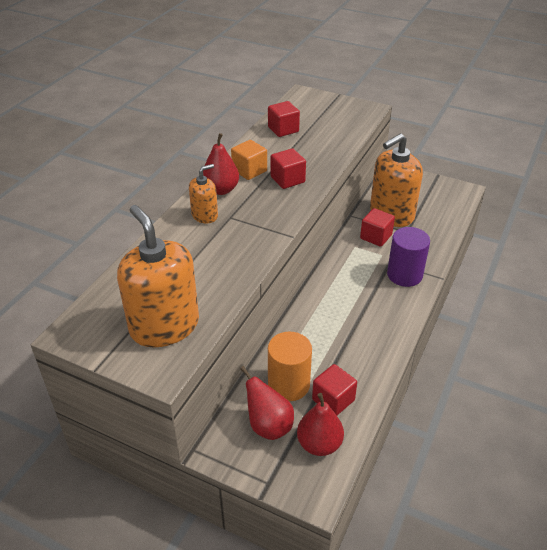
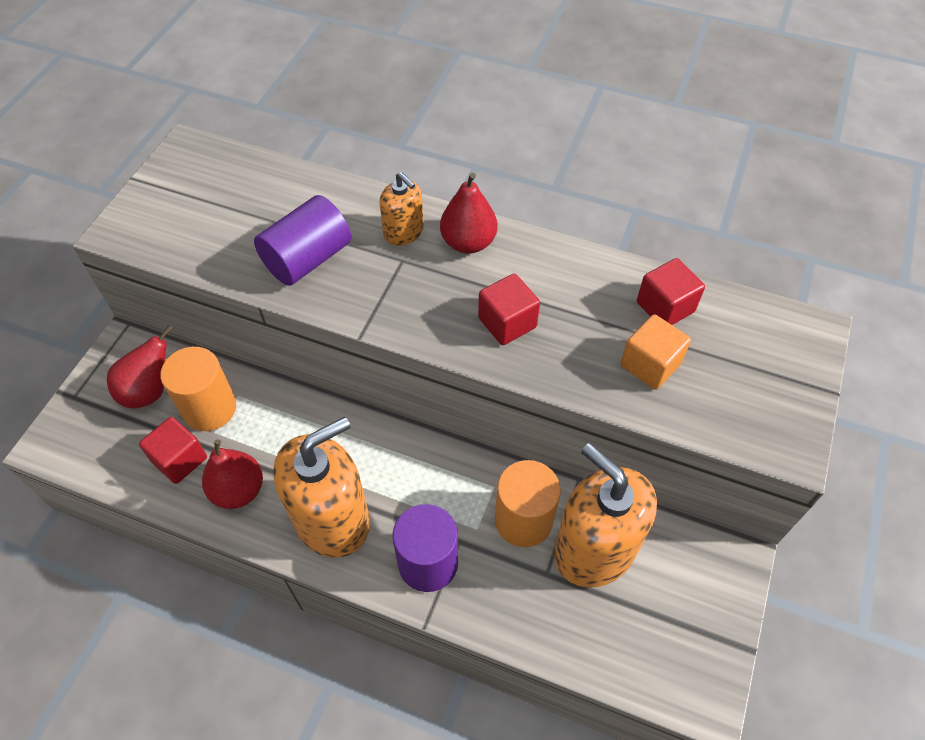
camera: 85 degrees right, 15 degrees up
orange soap dispenser [117,205,199,347] -> orange soap dispenser moved to [273,417,370,558]
orange cube [231,140,267,180] -> orange cube moved to [621,314,691,390]
red pear [297,393,344,456] -> red pear moved to [202,440,263,509]
red cube [360,208,395,247] -> orange cylinder [495,460,561,547]
none -> purple cylinder [254,195,351,286]

